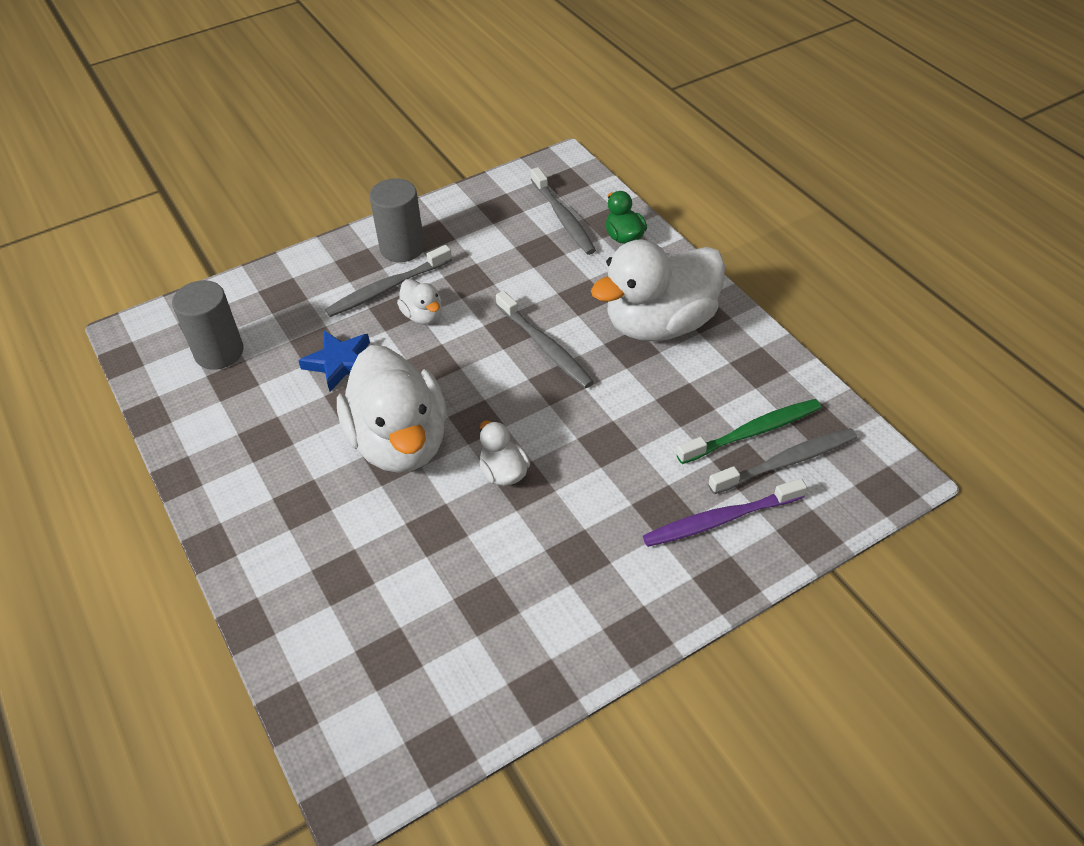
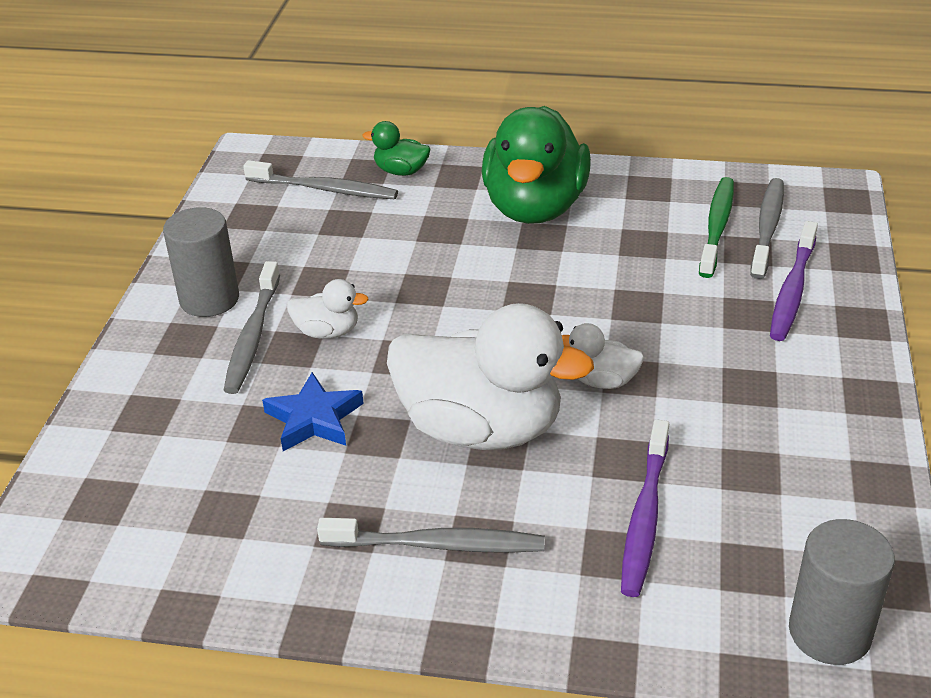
camera: 50 degrees left, 10 degrees down
grey cylinder [172,280,244,369] -> grey cylinder moved to [789,519,895,665]
grey toothbrush [496,291,594,388] -> grey toothbrush moved to [317,518,545,553]
white duck [591,239,725,341] -> green duck [482,106,591,224]
none -> purple toothbrush [621,419,669,597]

